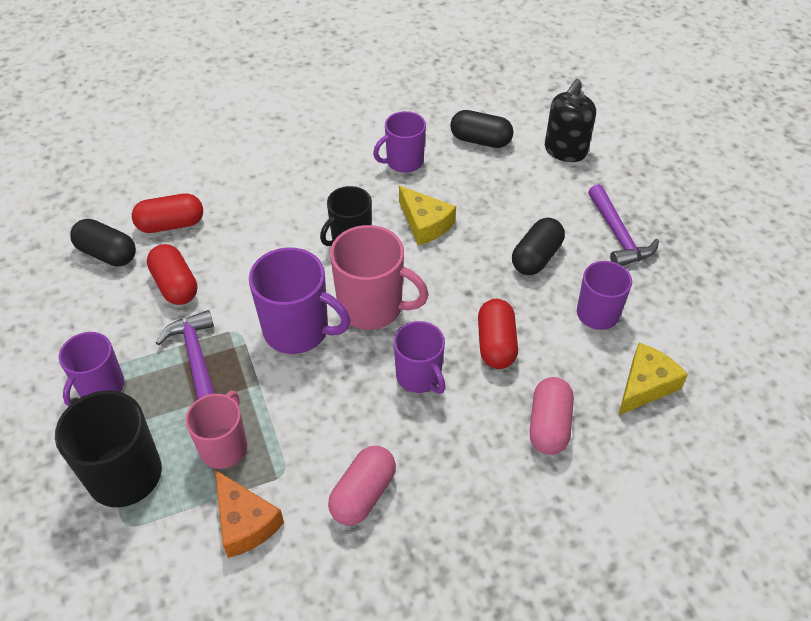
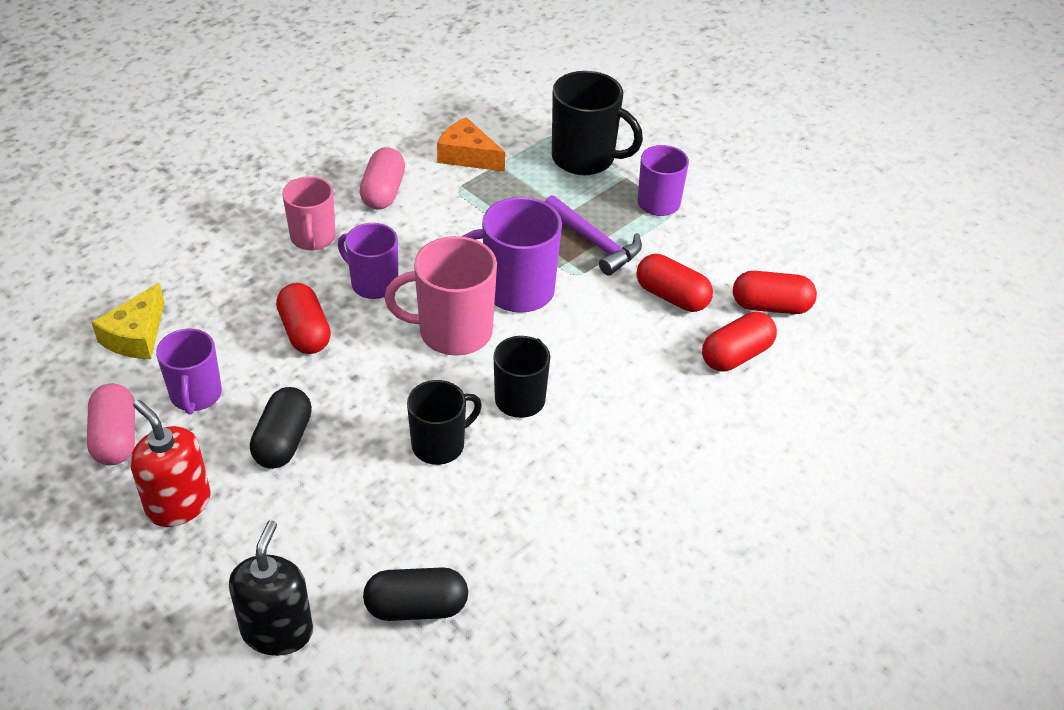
camera: 155 degrees right, 5 degrees down
black capsule [70,219,136,266] -> red capsule [733,271,817,314]
pink mug [185,391,247,469] -> pink mug moved to [282,176,336,251]
purple mug [373,111,426,173] -> none
yellow cheese [399,186,456,245] -> black mug [407,380,482,465]
pink capsule [529,377,574,455] -> pink capsule moved to [87,383,135,465]
purple hammer [588,184,659,266] -> red soap dispenser [130,400,211,527]

